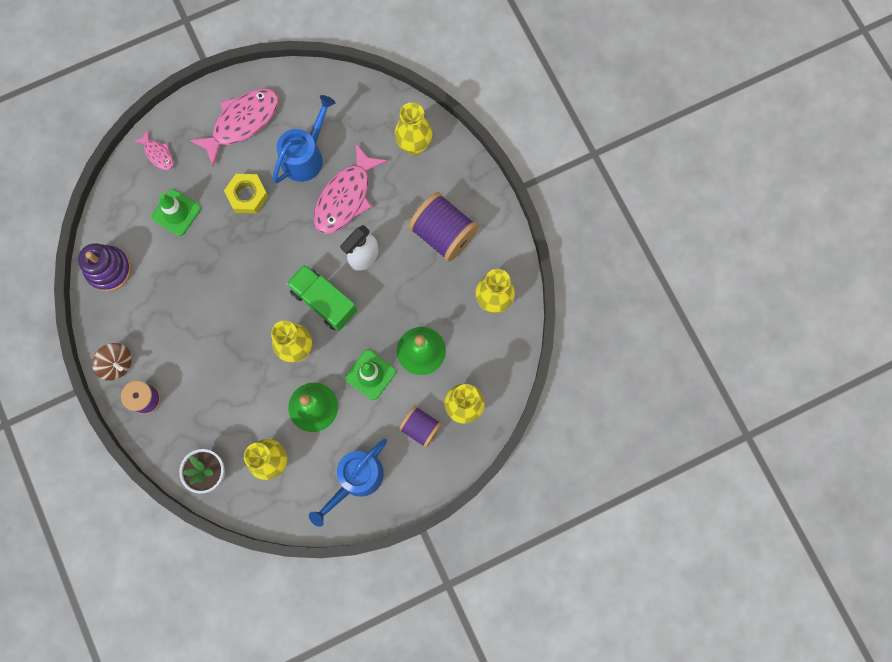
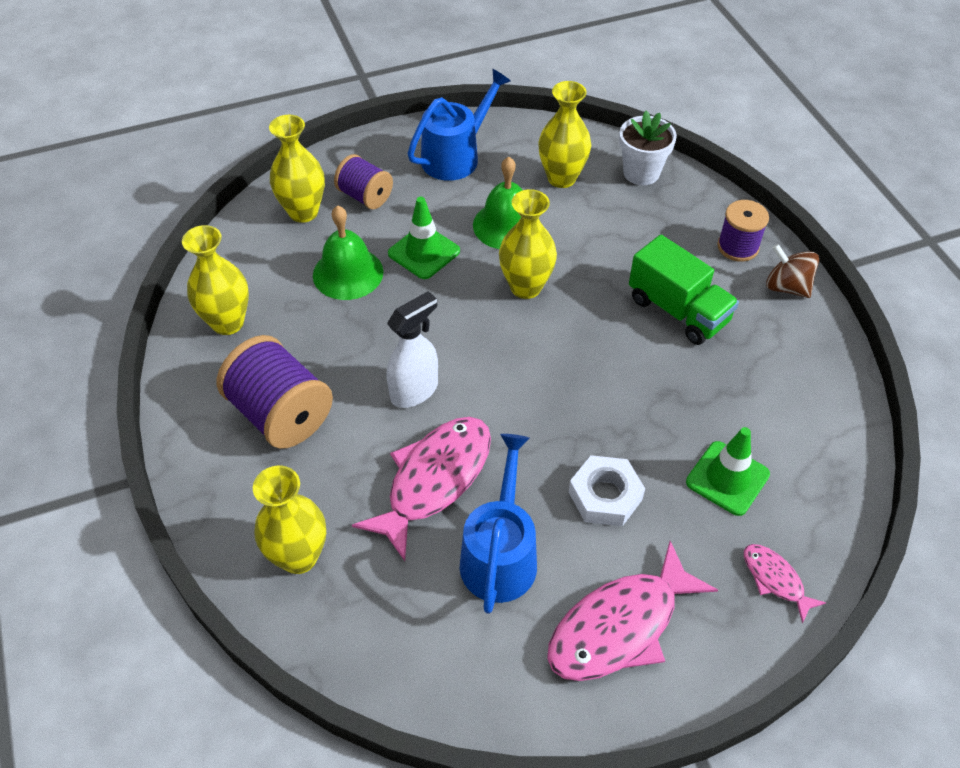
camera: 175 degrees left, 25 degrees down
purple stacking toy [78,243,132,292] -> none
yellow nut [224,174,269,214] -> white nut [569,455,645,526]
blue watering can [273,95,335,183] -> blue watering can turned 150 degrees clockwise [460,434,537,614]
green truck [286,264,357,331] -> green truck moved to [629,235,739,345]

